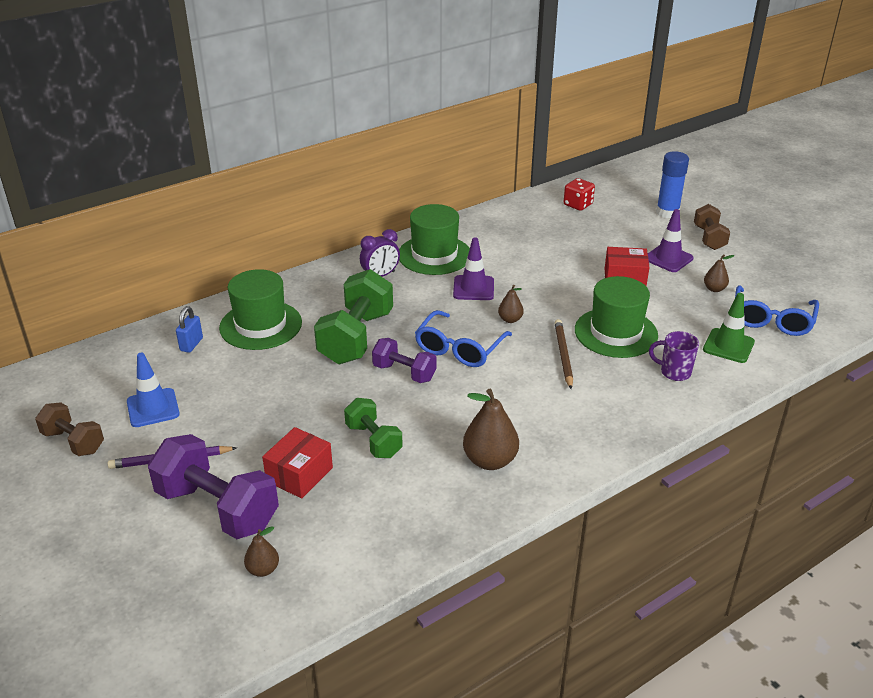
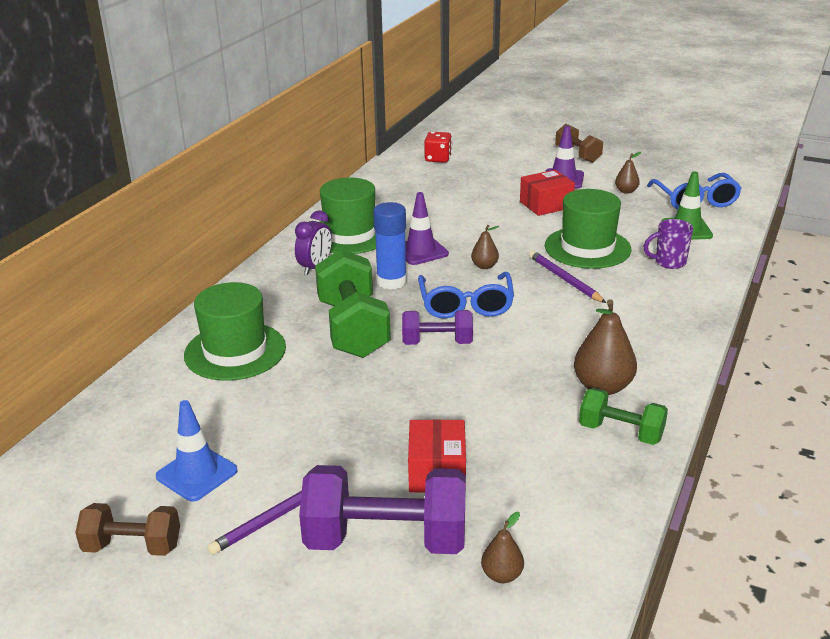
camera: 30 degrees left, 5 degrees down
blue padlock [176,306,203,353] -> none
green dumbbell [344,398,403,458] -> green dumbbell moved to [579,388,668,445]
brown pencil [554,319,573,389] -> purple pencil [529,251,606,303]
blue glue stick [656,151,689,218] -> blue glue stick moved to [373,202,407,290]

